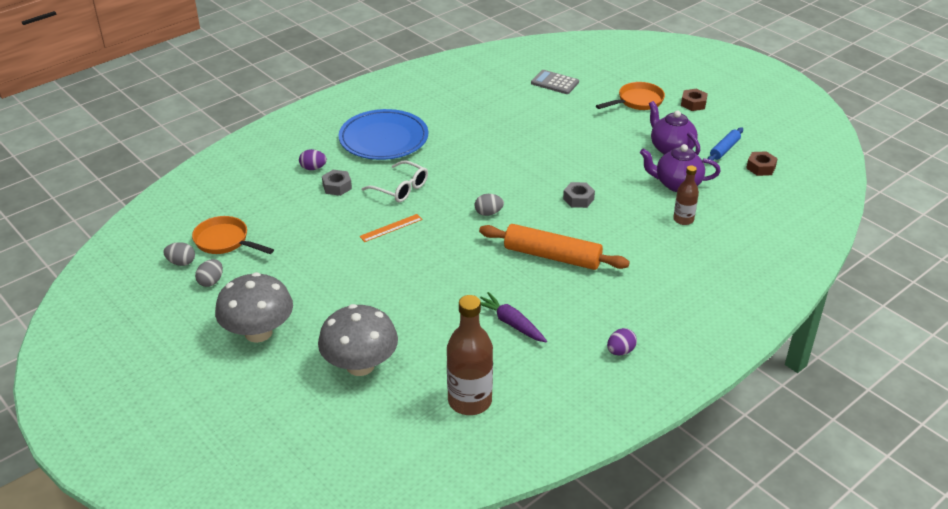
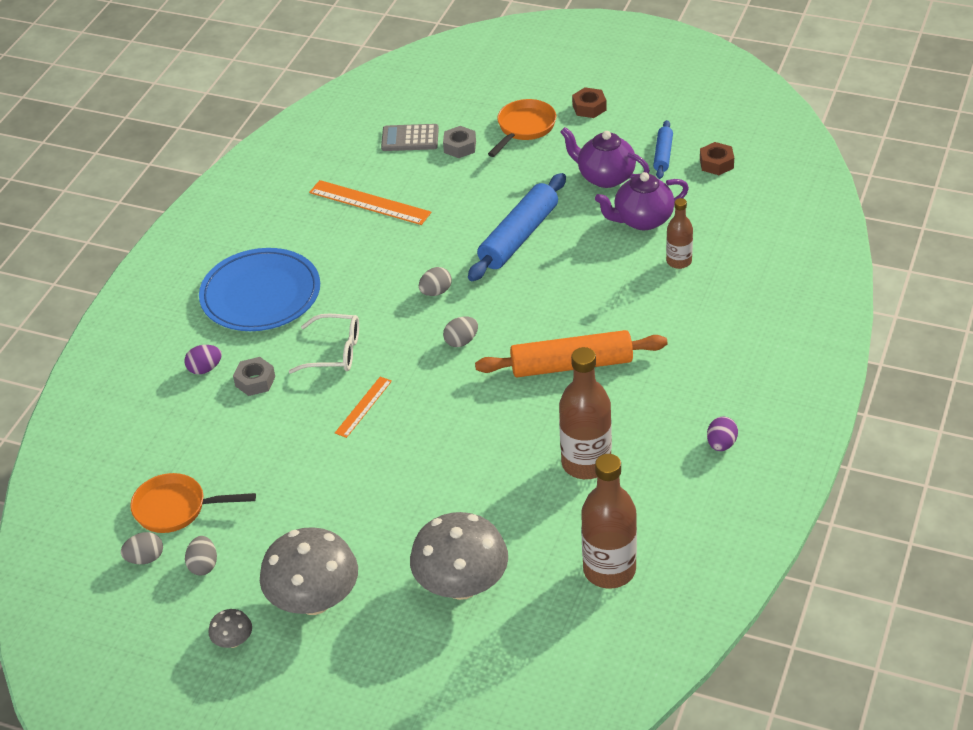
camera: 25 degrees left, 5 degrees up
purple carrot [480,292,547,342] -> brown bottle [559,347,612,479]
grey nut [563,182,595,208] -> grey nut moved to [443,126,476,158]
none -> grey mushroom [209,609,252,648]
none -> orange ruler [309,180,431,225]
none -> grey egg [419,267,452,296]
none -> blue rolling pin [468,173,566,281]

